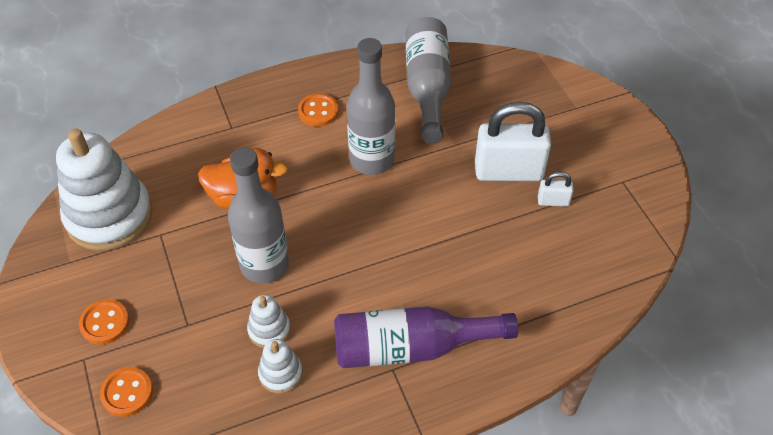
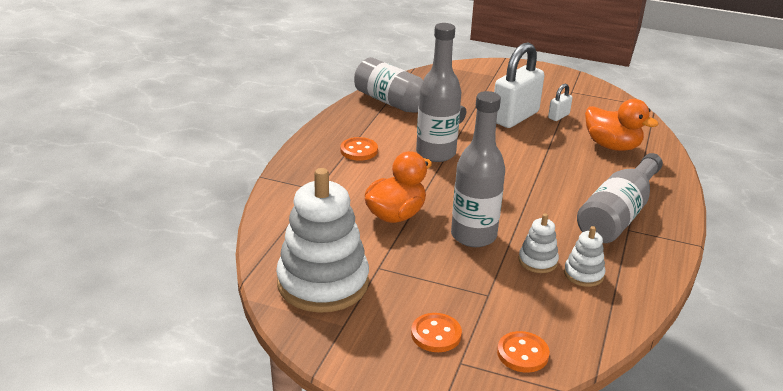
camera: 50 degrees left, 20 degrees down
purple bottle [334,306,518,368] -> grey bottle [577,153,663,243]
none -> orange duck [585,99,659,151]

